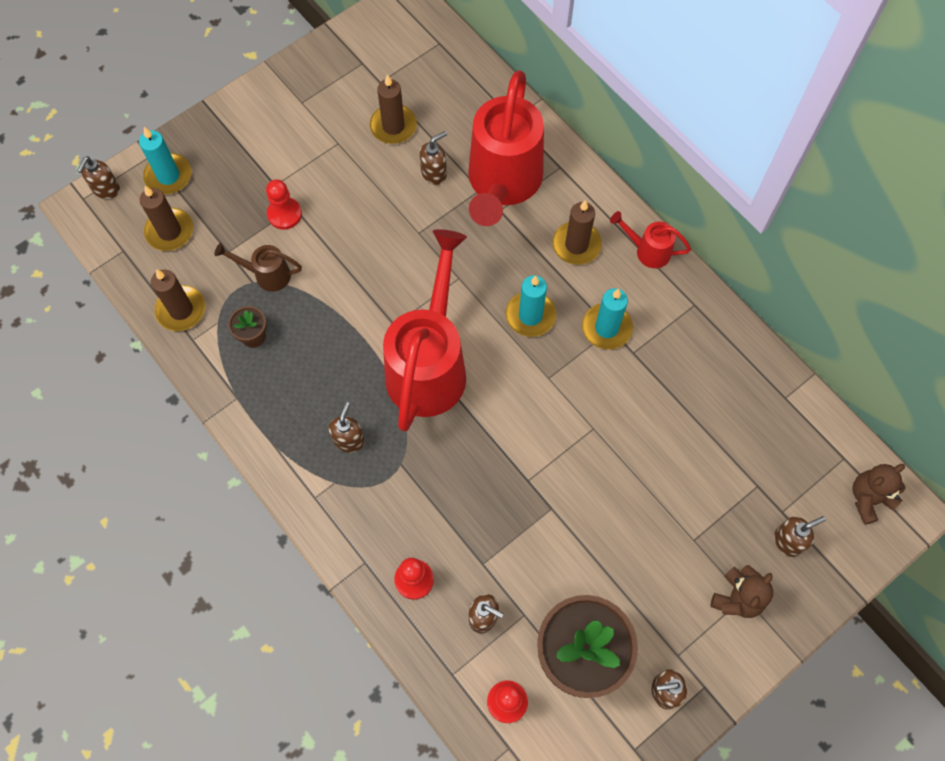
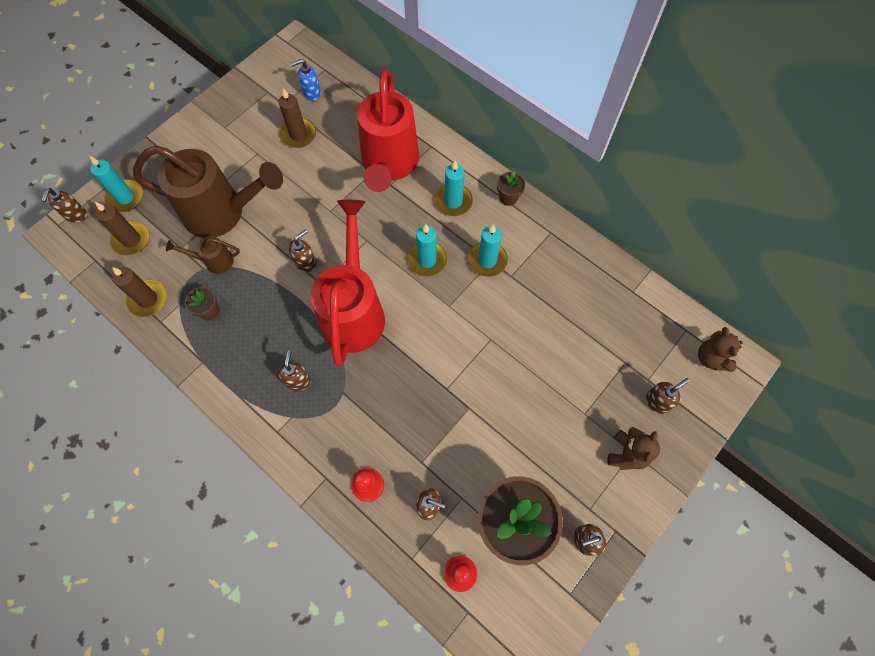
camera: 10 degrees left, 0 degrees up
red pawn [266,179,302,230] -> brown watering can [133,145,283,238]
brown soap dispenser [420,131,447,185] -> brown soap dispenser moved to [289,229,316,272]
brown candle [553,200,602,265] -> turquoise candle [434,160,473,216]
red watering can [610,211,691,268] -> brown flower pot [497,171,525,206]
brown teddy bear [852,464,906,525] -> brown teddy bear turned 60 degrees counterclockwise [698,327,742,372]
none -> blue soap dispenser [291,59,321,101]

